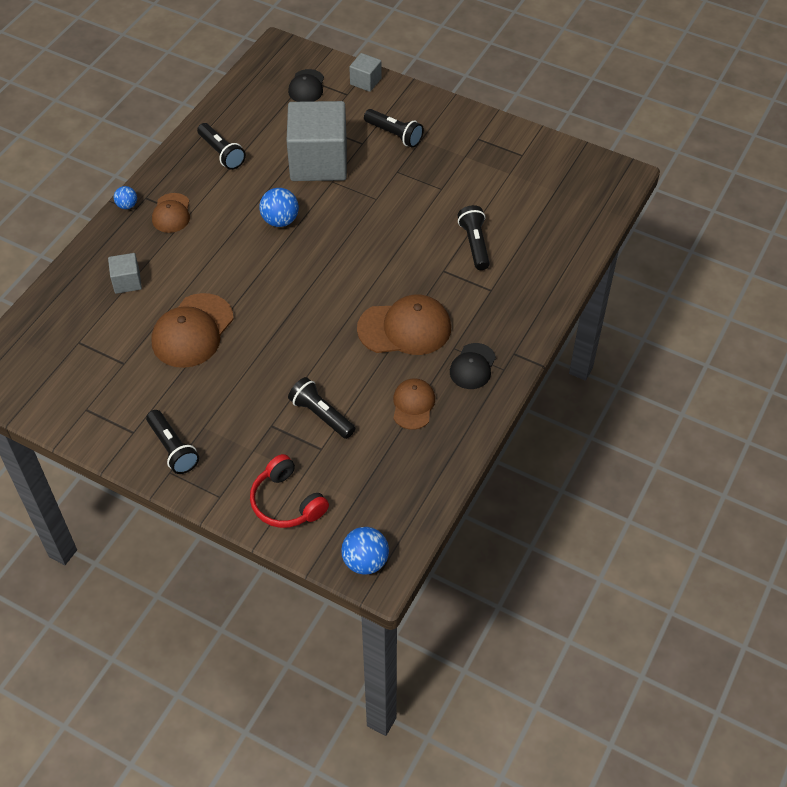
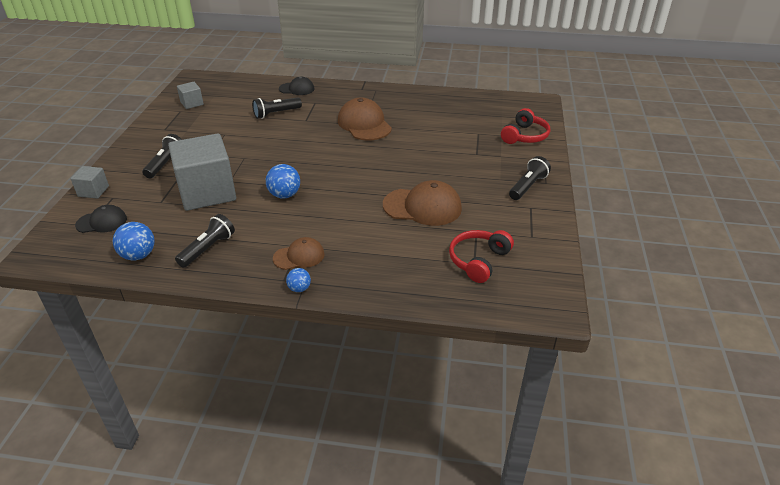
camera: 110 degrees left, 15 degrees down
grey cube [108,253,142,294] -> grey cube moved to [177,82,204,109]
black flashlight [288,377,355,439] -> none
blue ball [341,527,389,575] -> blue ball moved to [113,222,155,261]
brown cap [393,379,435,430] -> none
black cap [450,343,496,389] -> black cap moved to [279,77,314,95]
none -> red headphones [449,230,514,283]

